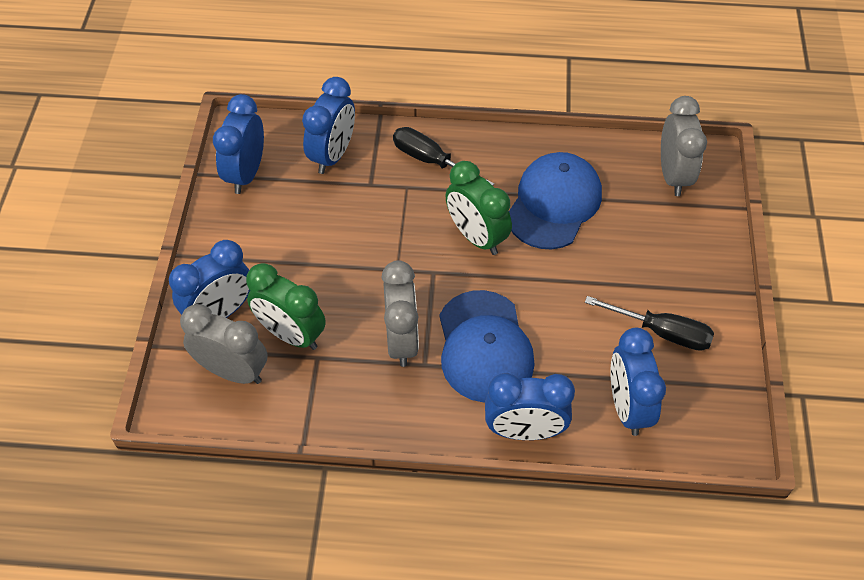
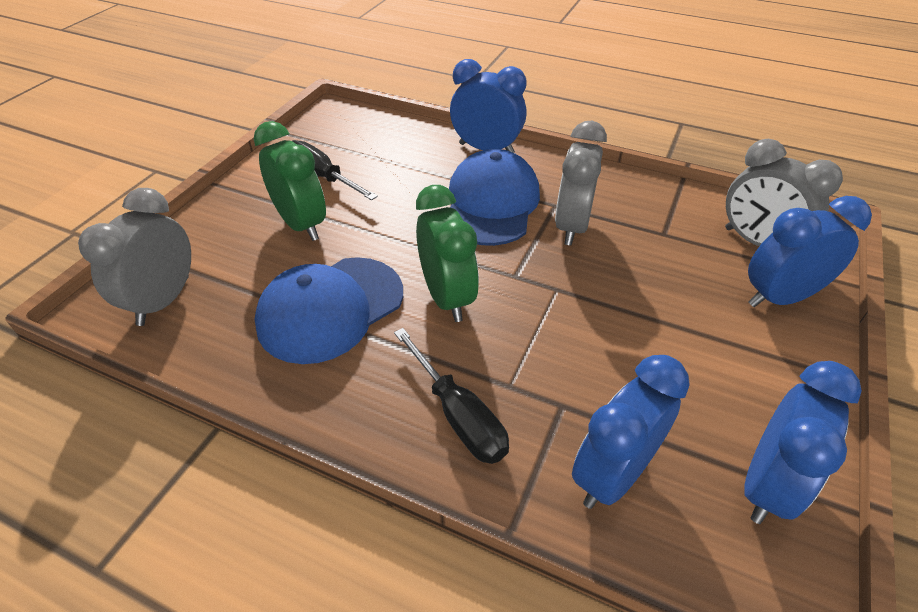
camera: 160 degrees left, 10 degrees down
green clock [246,263,326,350] -> green clock moved to [254,121,326,241]
blue clock [610,328,666,436] -> none

